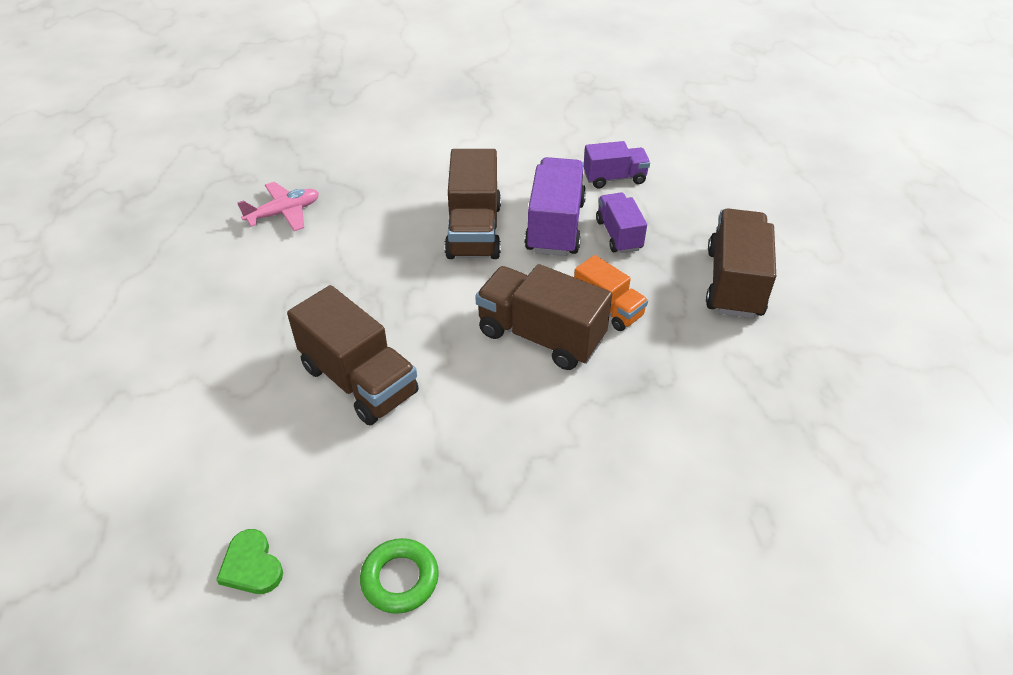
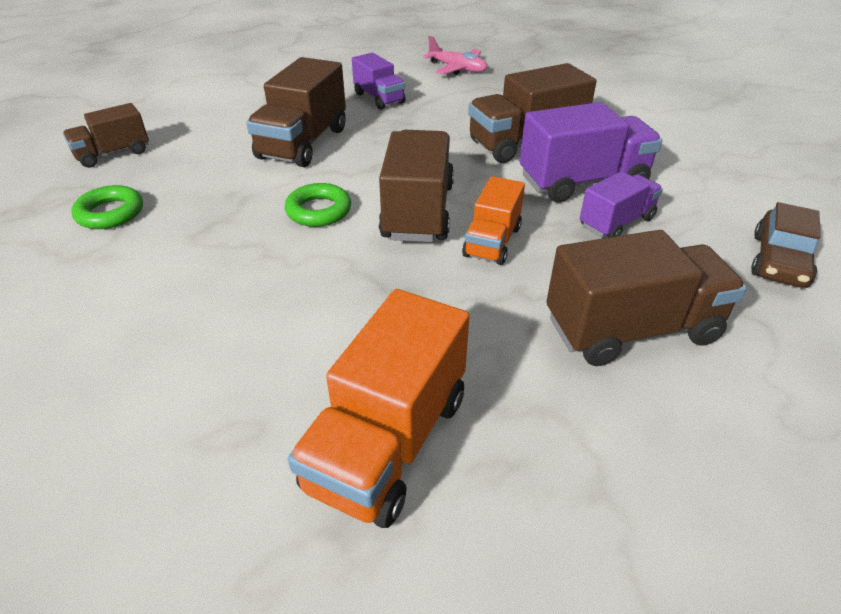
camera: 65 degrees right, 5 degrees down
green heart [216,529,283,594] -> brown truck [63,103,149,168]
purple truck [584,141,650,189] -> purple truck moved to [352,53,406,109]
none -> green ring [285,183,351,227]
none -> orange truck [288,289,470,528]
none -> brown car [751,202,821,288]

